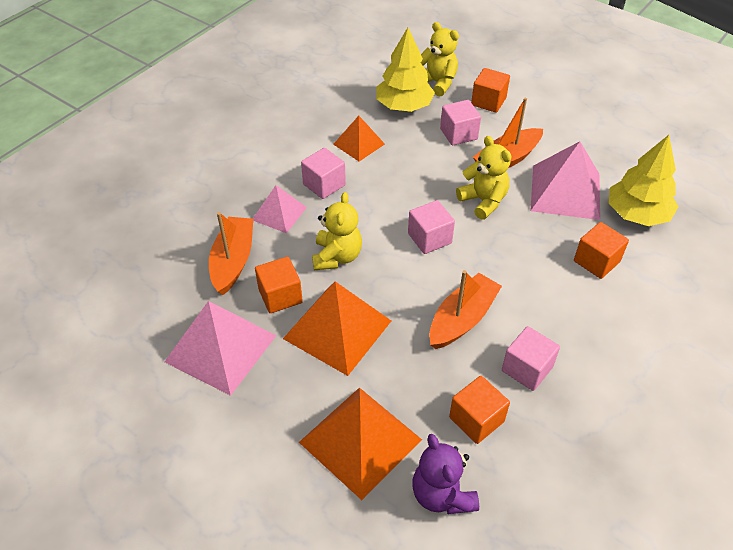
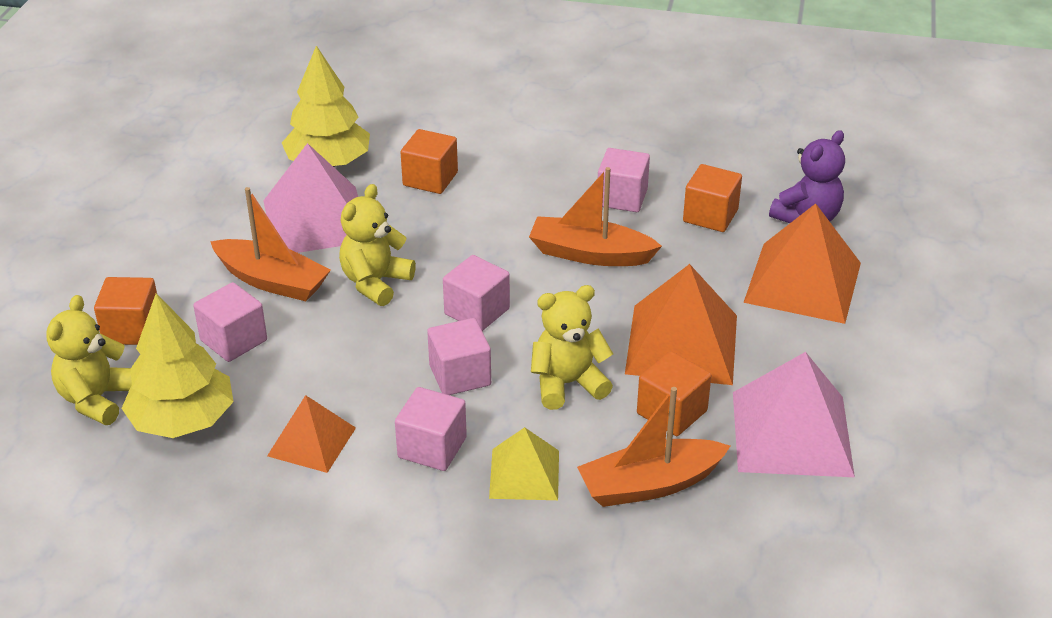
camera: 115 degrees left, 10 degrees down
pink pyramid [253,185,307,233] -> yellow pyramid [489,427,559,500]
none -> pink cube [427,318,491,395]

